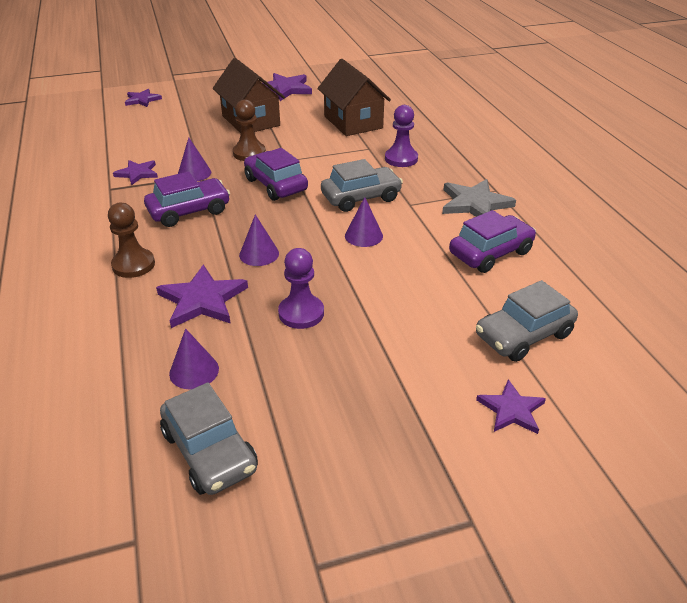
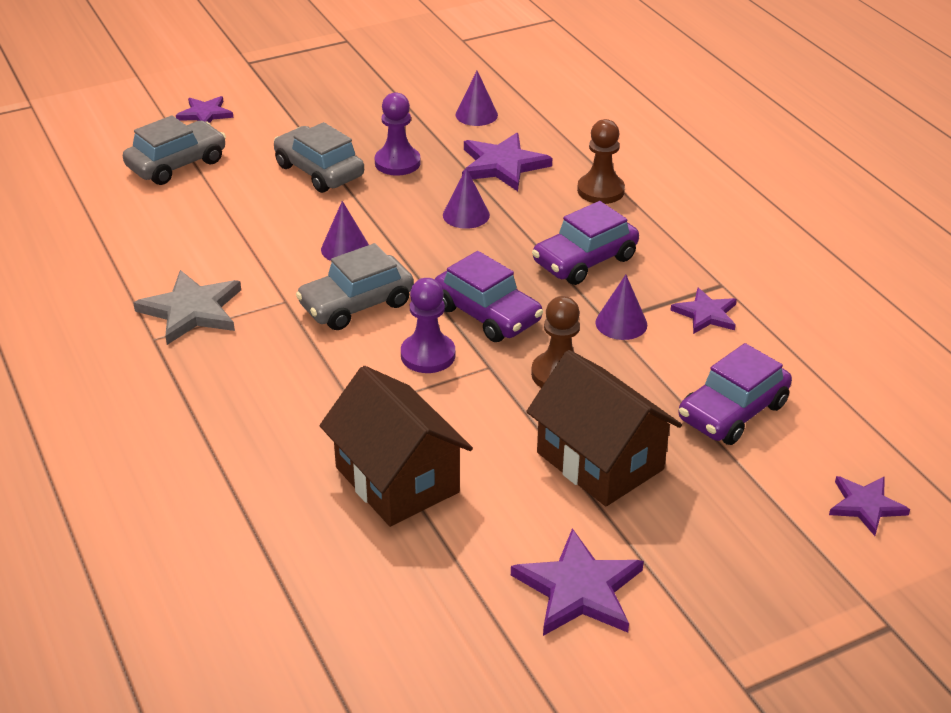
camera: 170 degrees right, 0 degrees up
grey car [160,383,258,495] -> grey car moved to [274,122,364,193]
purple pawn [385,105,418,167] -> purple pawn moved to [401,278,455,373]
purple car [449,210,536,273] -> purple car moved to [679,343,792,445]

